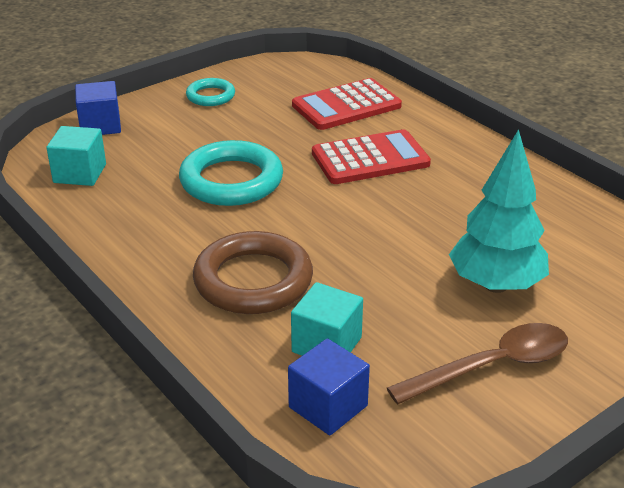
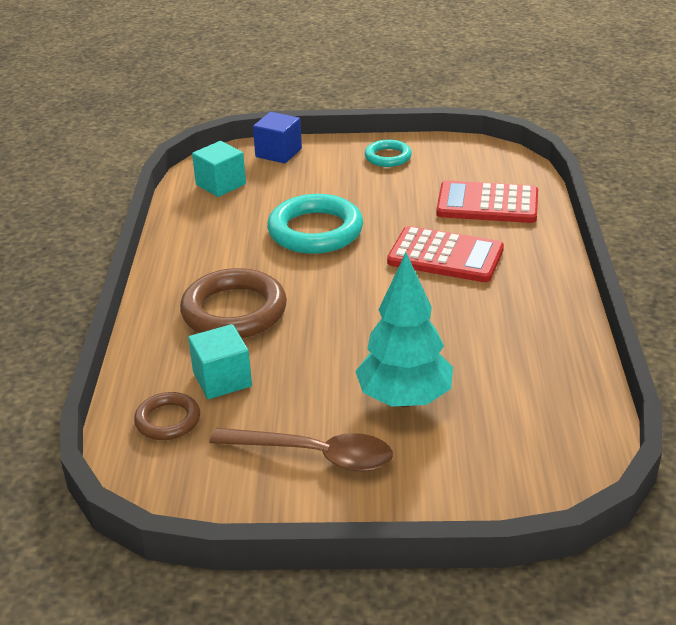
camera: 40 degrees right, 0 degrees up
blue cube [288,338,370,435] -> brown ring [134,392,200,440]

